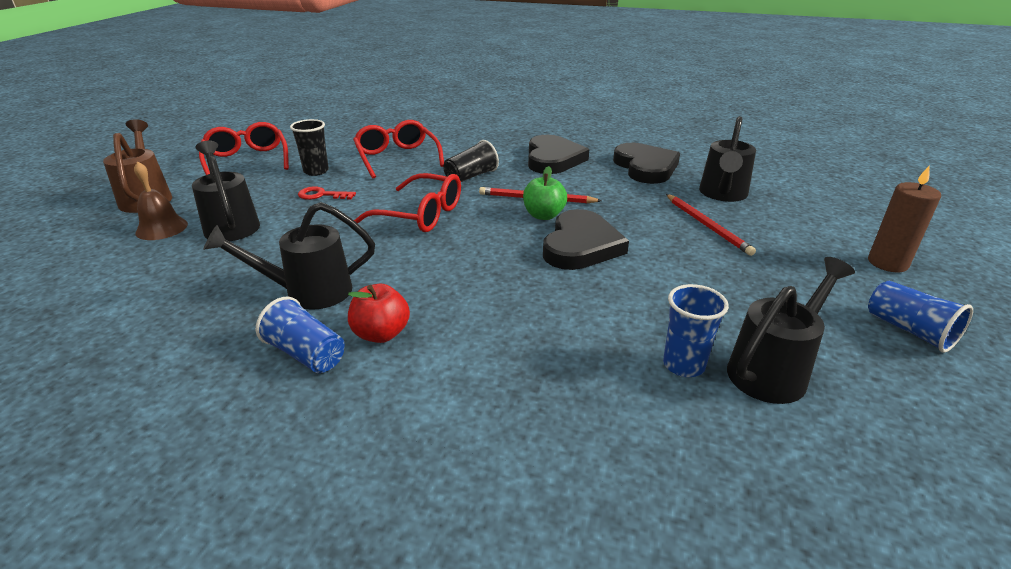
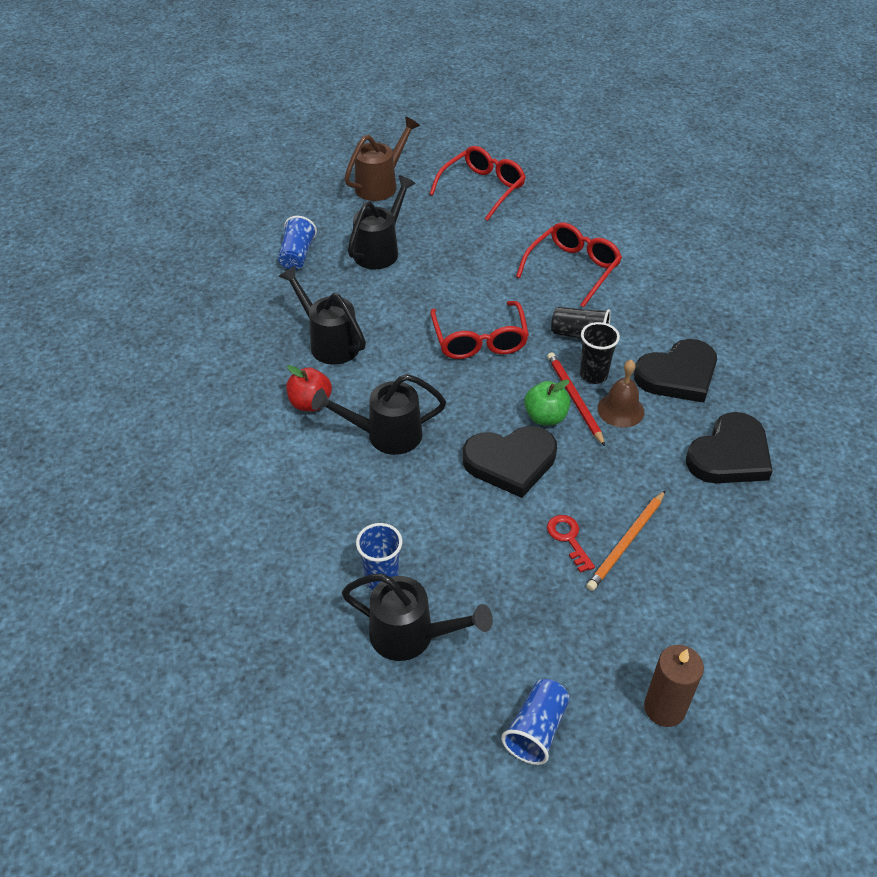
camera: 60 degrees right, 15 degrees up
brown bell [134,161,188,240] -> brown bell moved to [597,360,644,428]
blue cup [256,296,345,373] -> blue cup moved to [278,216,317,270]
black cup [290,119,329,176] -> black cup moved to [580,322,620,384]
red key [298,186,356,200] -> red key moved to [547,515,595,573]
red pencil [666,194,756,256] -> orange pencil [586,490,666,591]
black watering can [699,116,756,202] -> black watering can moved to [312,374,446,455]

